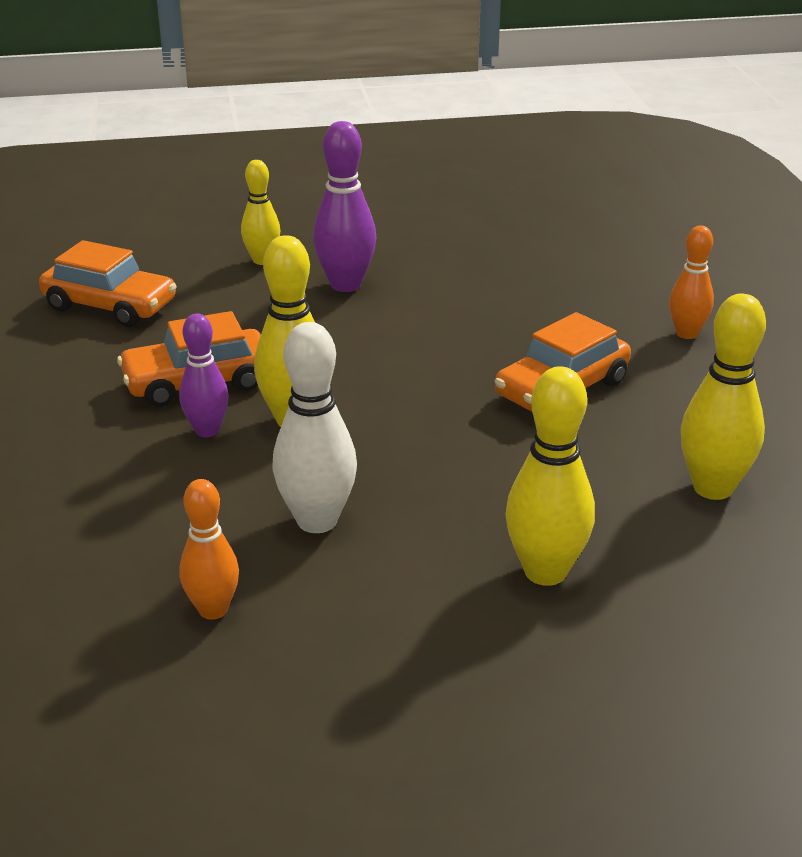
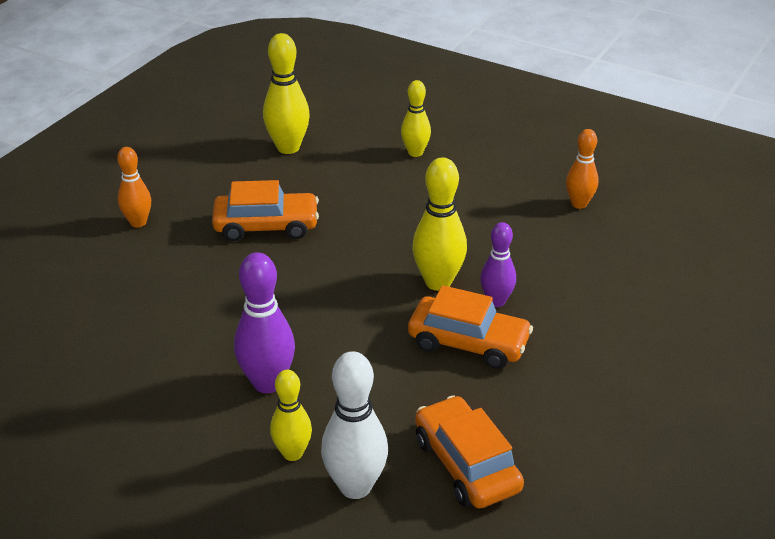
camera: 140 degrees left, 5 degrees up
white bowling pin [272,322,357,533] -> white bowling pin moved to [321,351,388,499]
yellow bowling pin [506,366,595,586] -> yellow bowling pin [401,80,431,157], size x0.65

